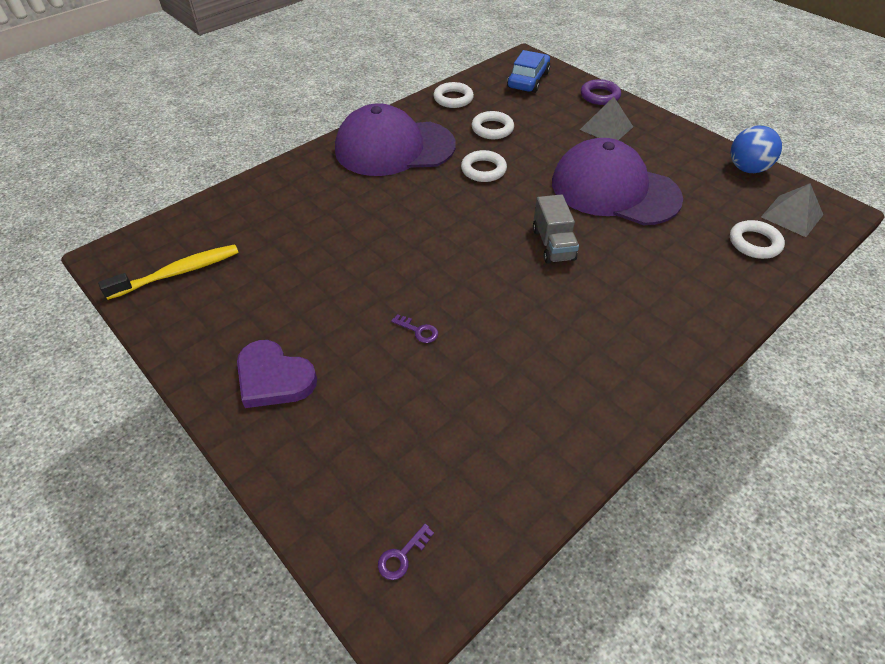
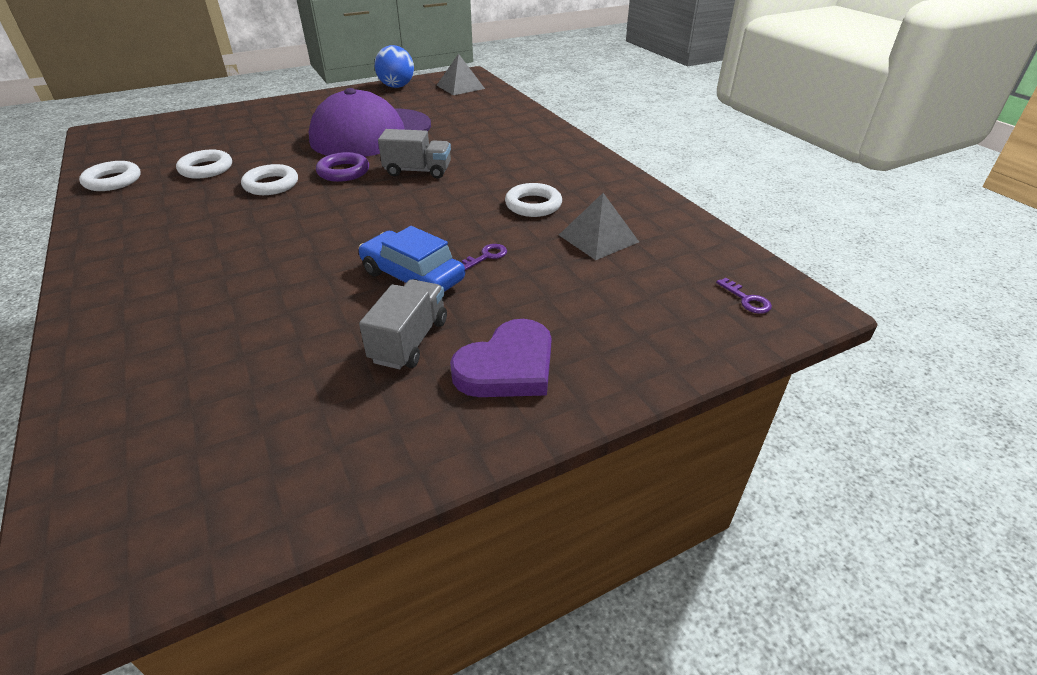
camera: 75 degrees left, 10 degrees down
yellow toothbrush [98,244,239,300] -> none
purple cap [335,103,456,176] -> none
blue car [507,50,550,93] -> blue car moved to [359,226,465,292]
grey pyramid [580,97,633,140] -> grey pyramid moved to [559,193,639,260]
purple ring [581,79,621,105] -> purple ring moved to [316,152,369,182]
white ring [730,220,785,259] -> white ring moved to [505,183,562,217]
none -> grey truck [359,279,447,369]

